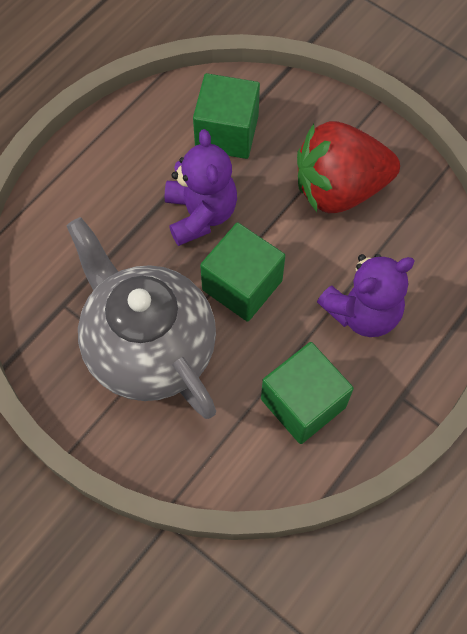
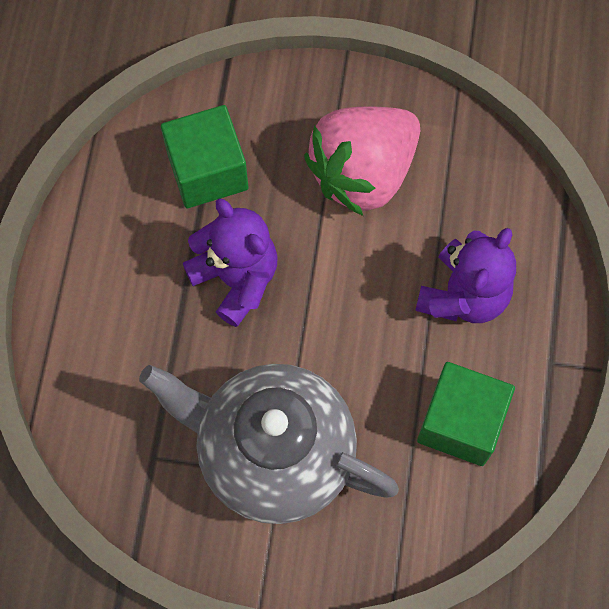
camera: 30 degrees left, 5 degrees up
green cube [200,223,285,322] -> none
red strawberry [297,121,400,213] -> pink strawberry [304,106,420,216]

